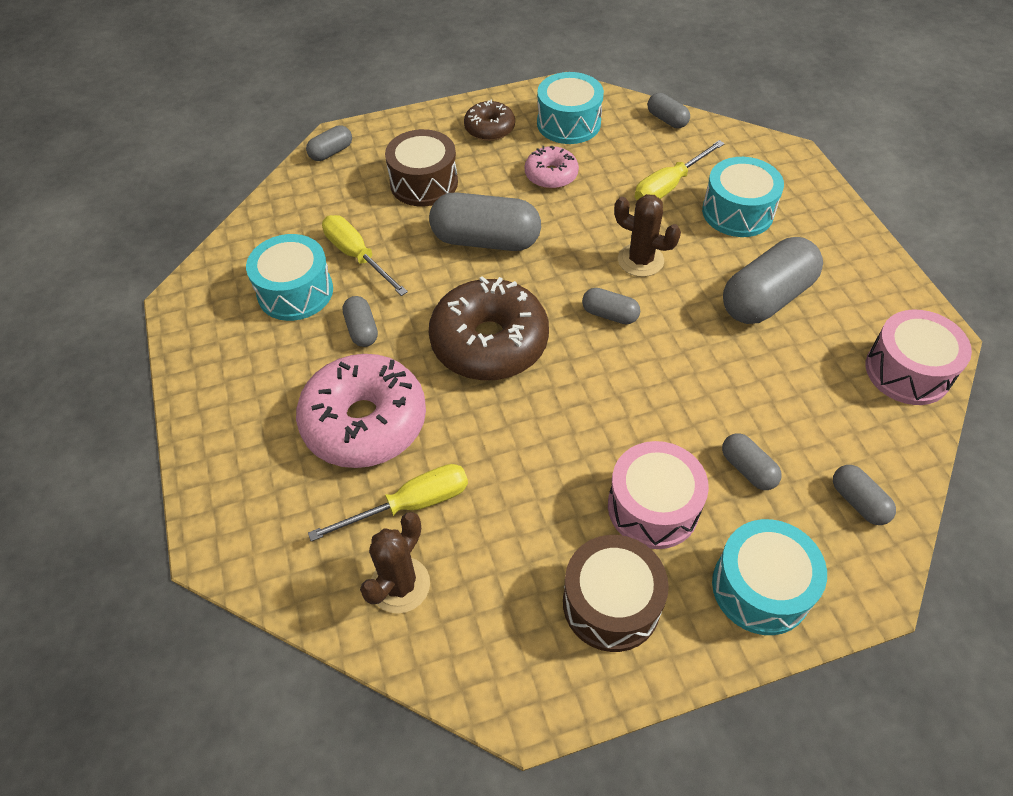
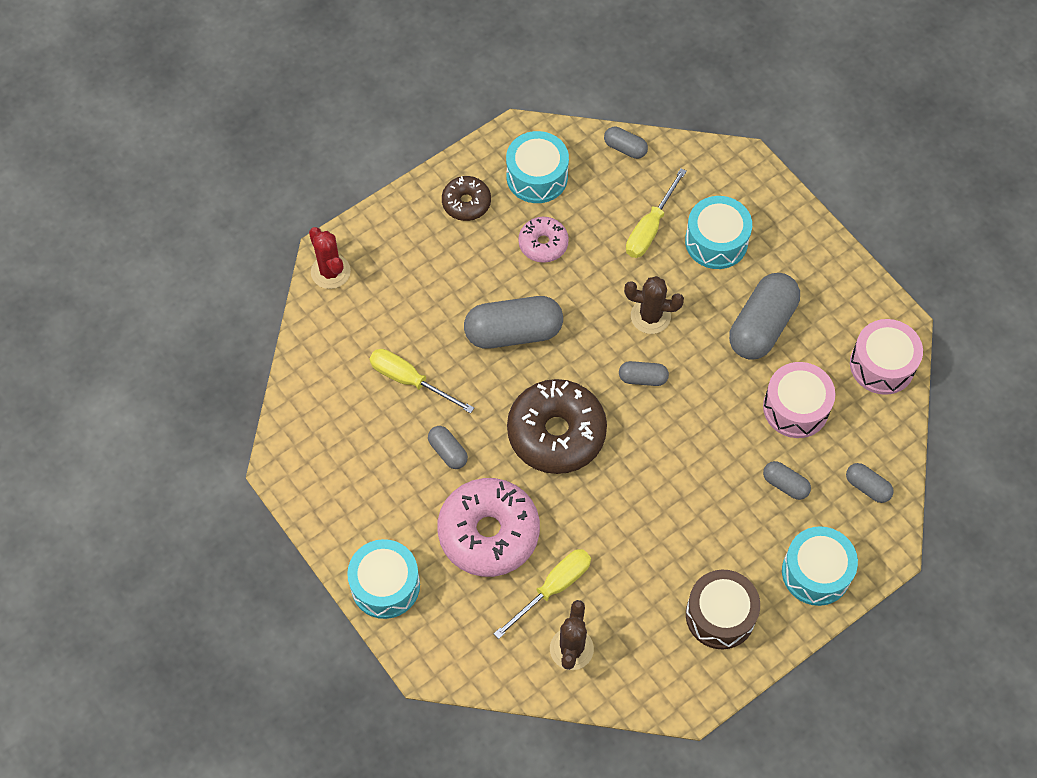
camera: 20 degrees left, 10 degrees up
turquoise drum [246,234,333,321] -> turquoise drum moved to [347,539,420,619]
grey capsule [306,125,352,161] -> red cactus [309,227,351,289]
brown drum [385,129,458,206] -> none
pink drum [608,441,709,549] -> pink drum moved to [763,362,835,438]

